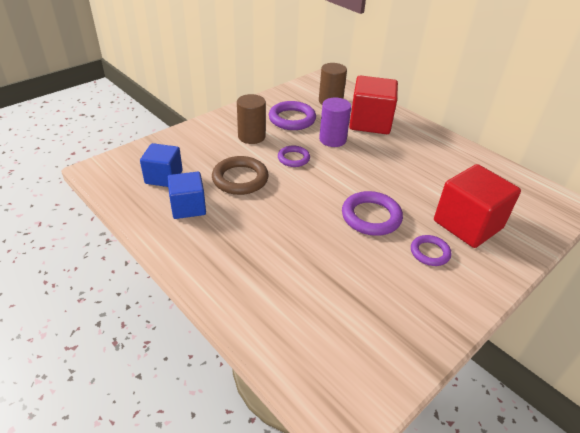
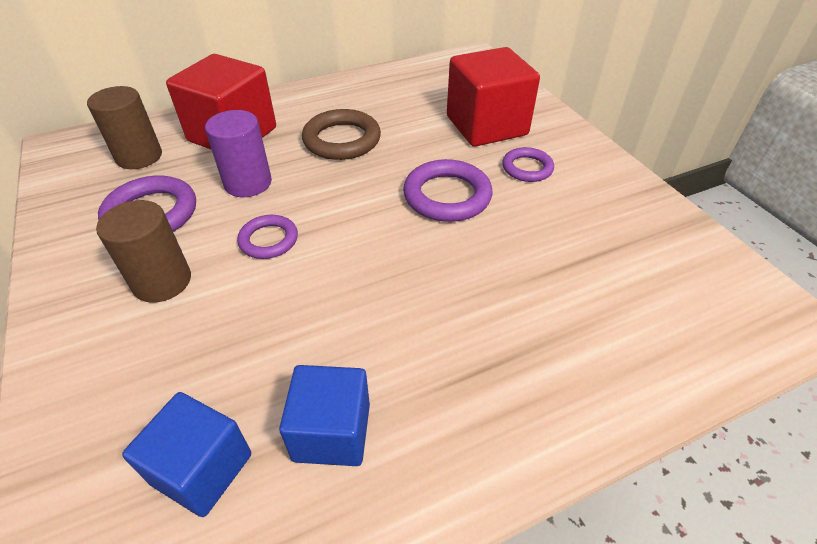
camera: 70 degrees left, 5 degrees up
brown ring [212,156,269,195] -> brown ring moved to [302,109,381,160]

